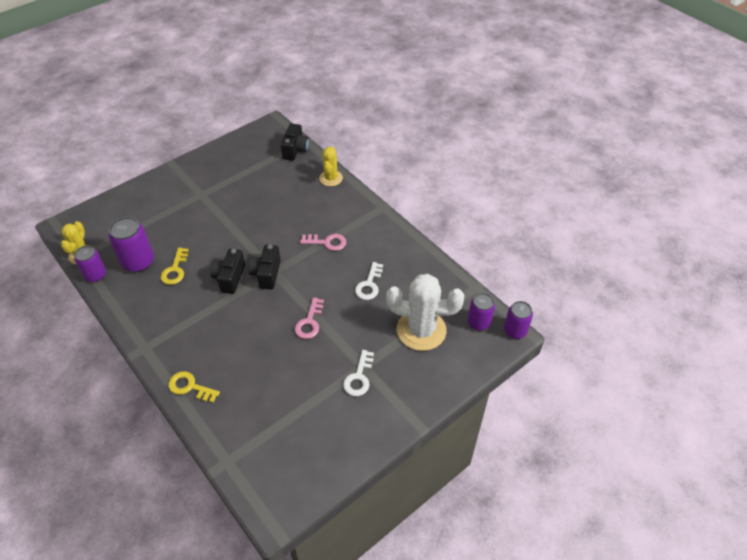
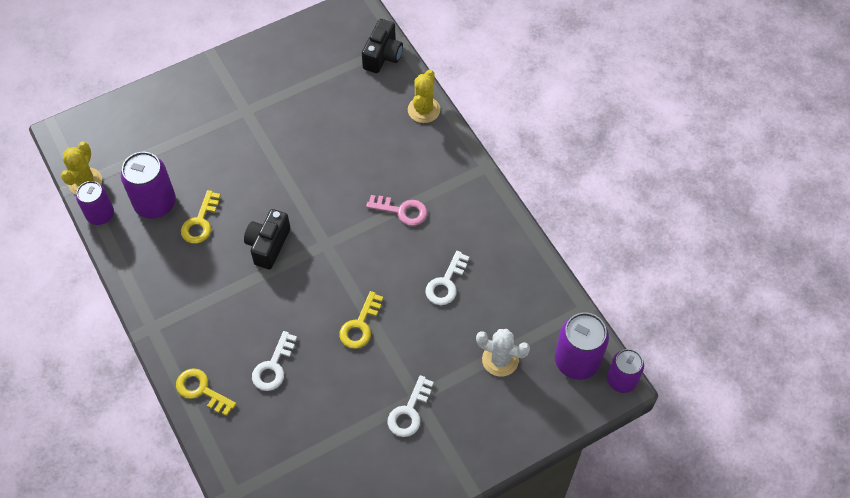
camera: 10 degrees right, 10 degrees up
black camera [249,245,281,290] -> none
pink key [294,297,324,339] -> yellow key [339,291,383,349]
white cactus [386,274,465,351] -> white cactus [476,329,530,376], size x0.57
purple can [468,293,495,331] -> purple can [555,312,609,380], size x1.51
none -> white key [252,331,297,391]

